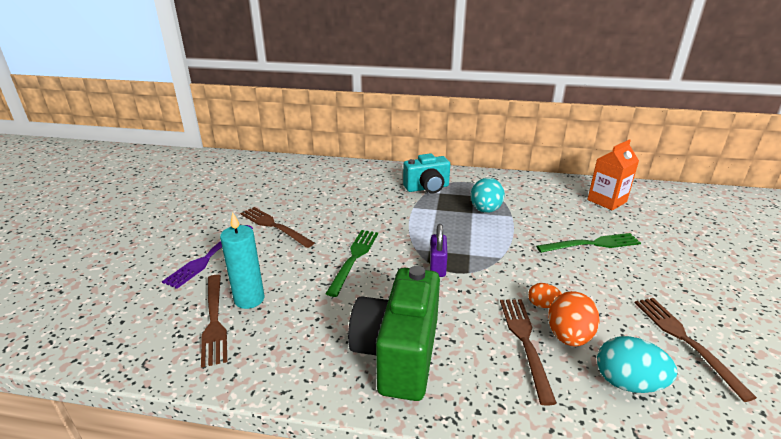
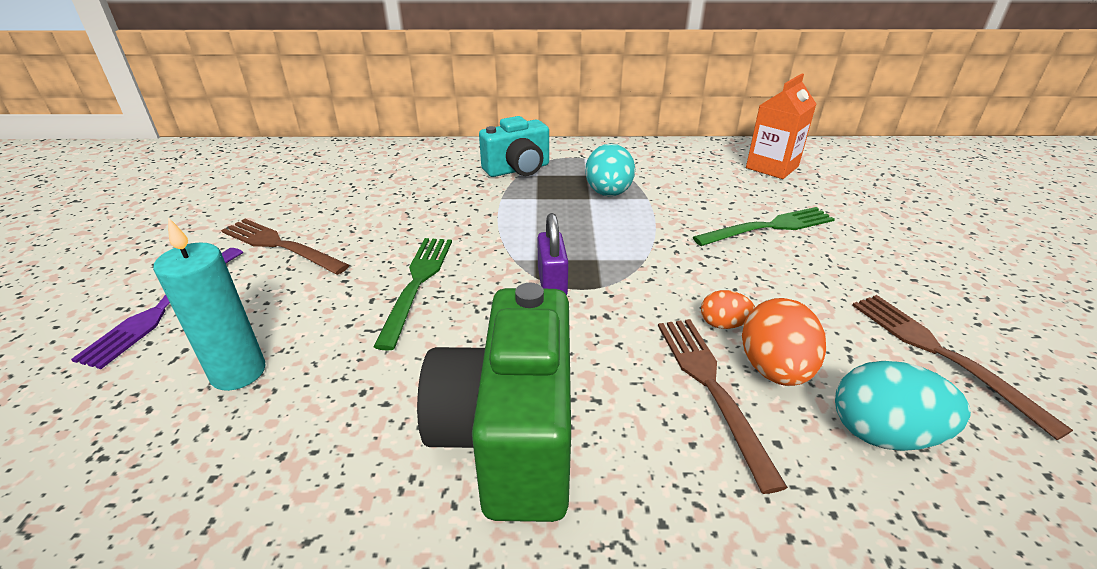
camera: 10 degrees left, 5 degrees up
brown fork [201,275,227,368] -> none

